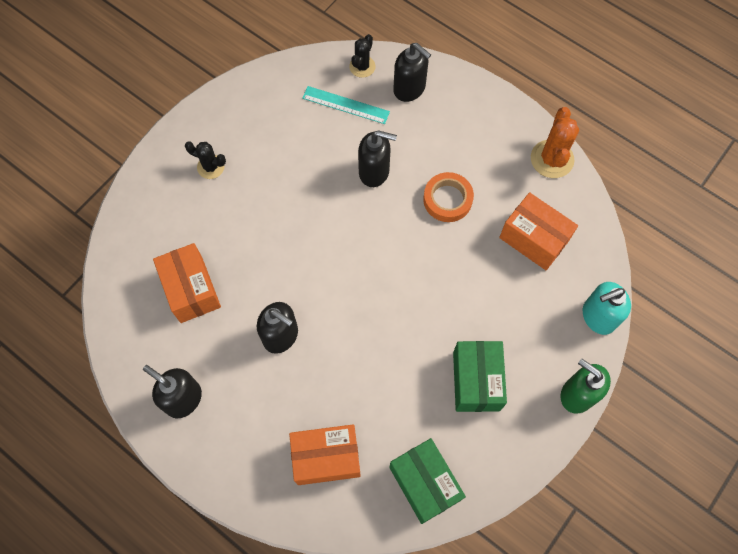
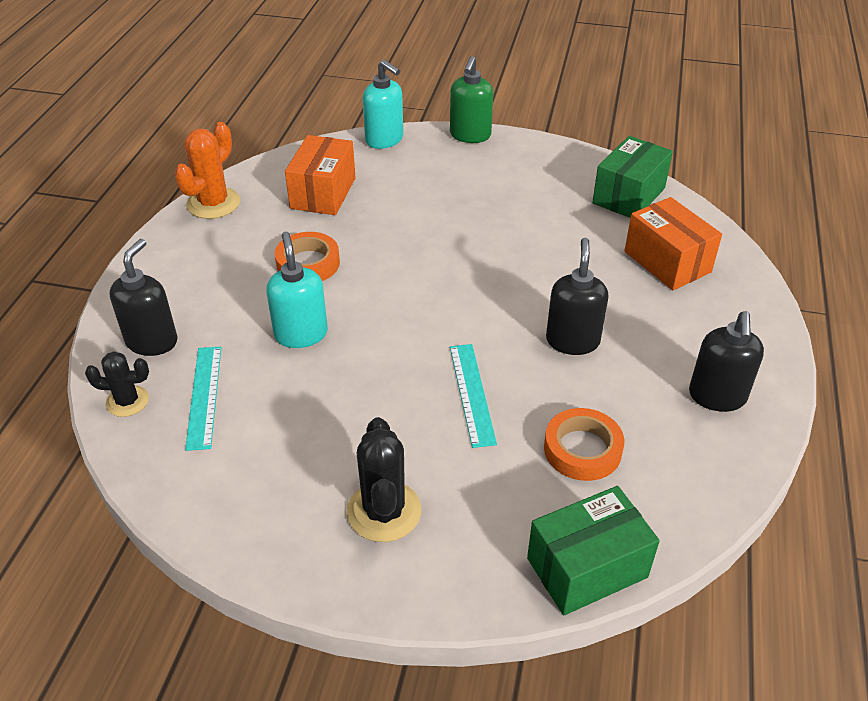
camera: 115 degrees left, 25 degrees down
orange box [153,243,221,323] -> orange tape [544,408,624,481]
black cactus [185,142,226,179] -> black cactus [347,417,421,542], size x1.59
black soap dispenser [358,130,397,187] -> turquoise soap dispenser [266,232,328,348]
green box [453,341,507,412] -> green box moved to [527,486,660,615]
orange cactus [531,107,579,178] -> orange cactus turned 45 degrees counterclockwise [174,122,240,219]
none -> turquoise ruler [450,344,497,448]

